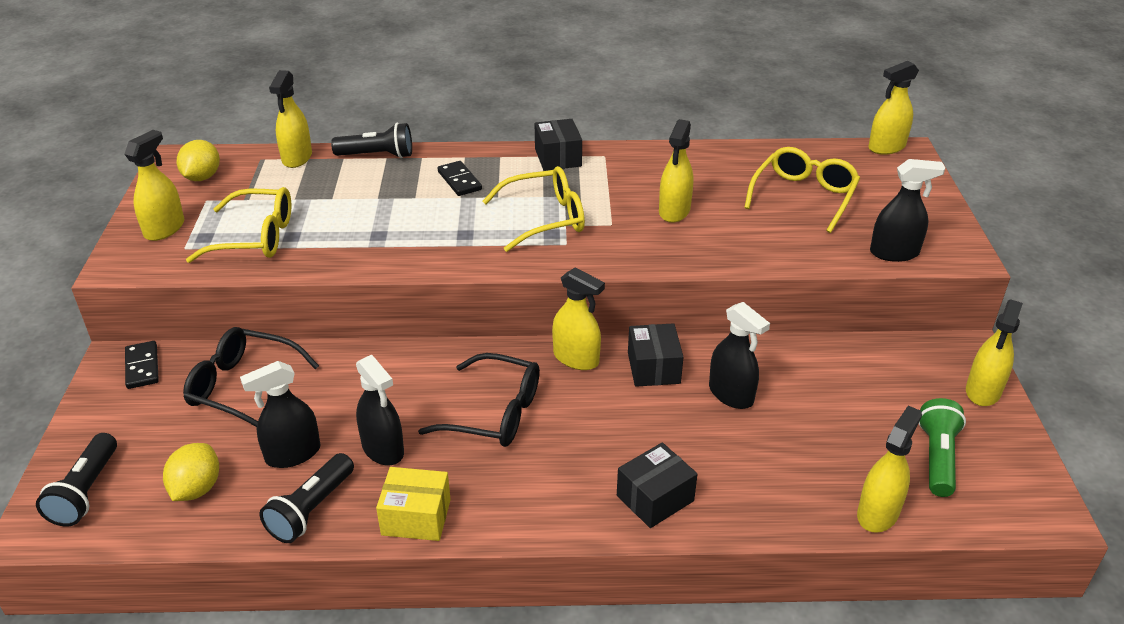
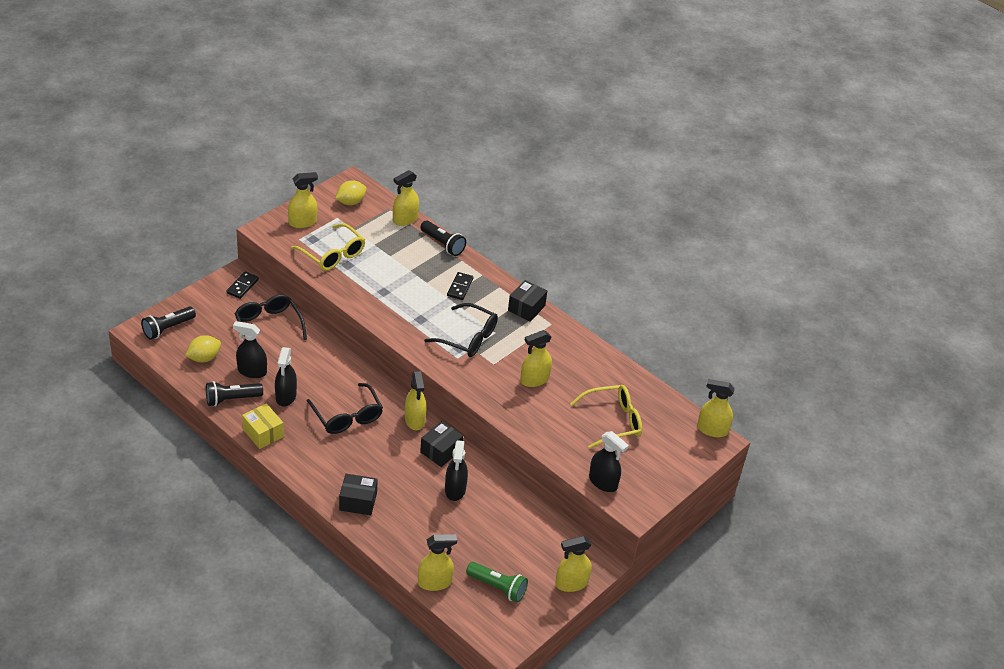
camera: 40 degrees right, 5 degrees up
yellow glasses [483,166,585,252] -> black glasses [424,303,498,357]
green flashlight [919,398,966,497] -> green flashlight turned 60 degrees clockwise [466,562,528,602]

